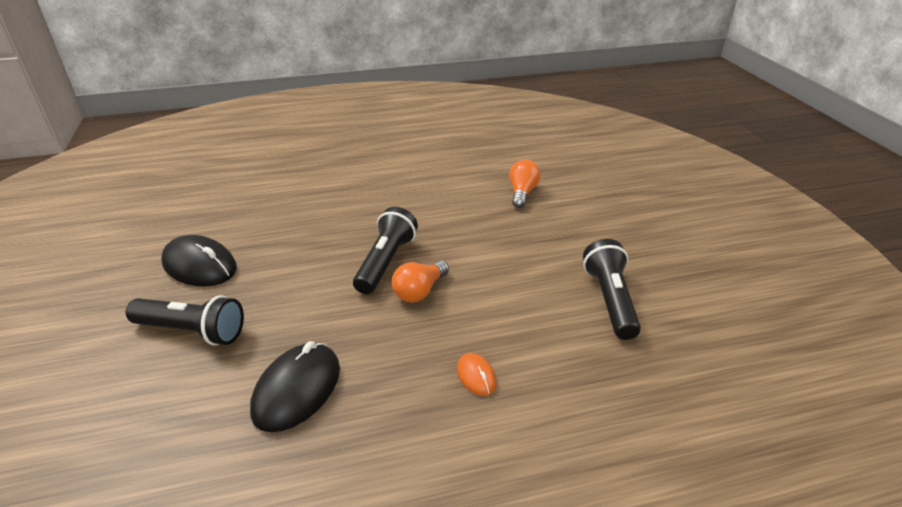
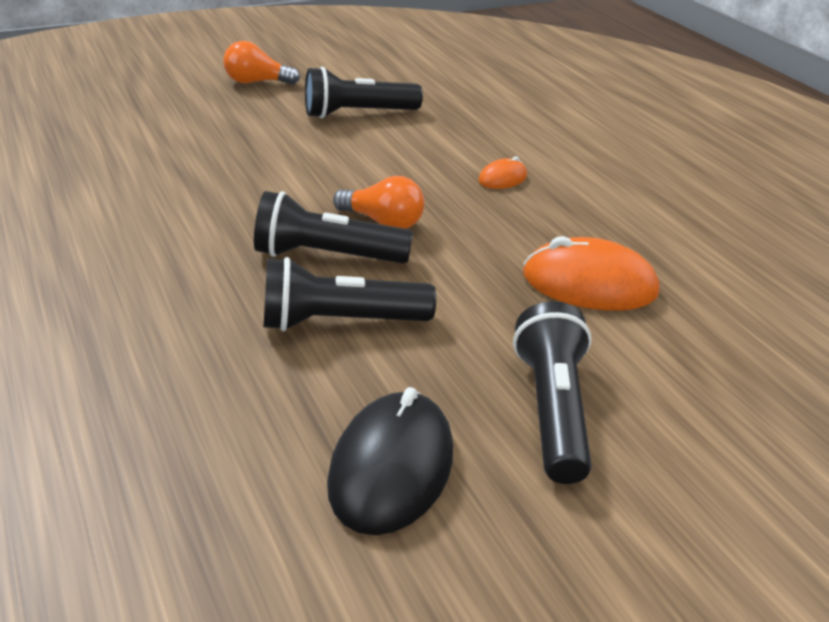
camera: 105 degrees left, 0 degrees up
black mouse [250,341,340,432] -> orange mouse [523,236,660,311]
orange light bulb [509,160,541,208] -> orange light bulb moved to [223,41,300,85]
none -> black flashlight [263,257,436,331]

